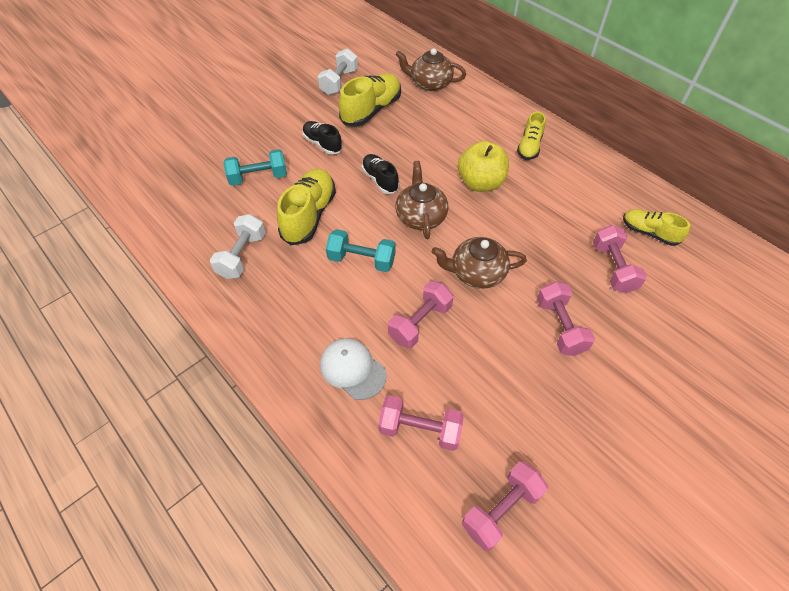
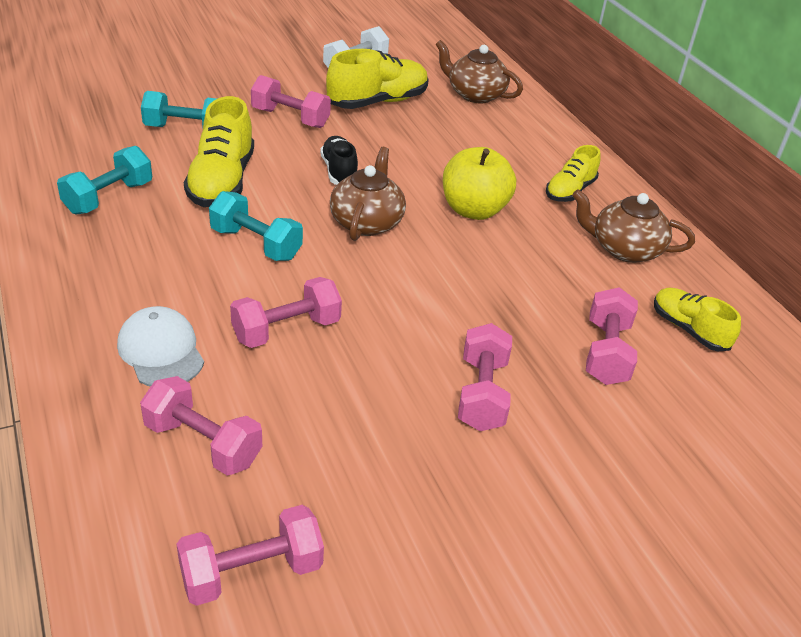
camera: 15 degrees right, 15 degrees down
white dumbbell [210,214,266,279] -> turquoise dumbbell [57,146,152,215]
yellow shoe [277,169,336,245] -> yellow shoe turned 150 degrees clockwise [184,96,254,207]
black shoe [302,121,343,155] -> pink dumbbell [251,75,331,128]
brown teapot [432,237,527,289] -> brown teapot moved to [572,189,695,263]

